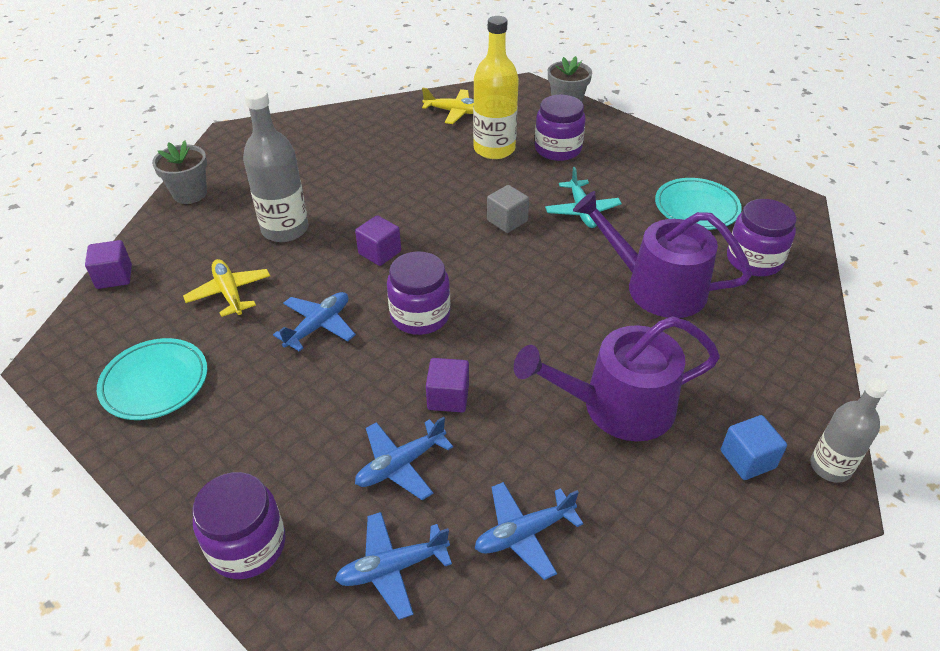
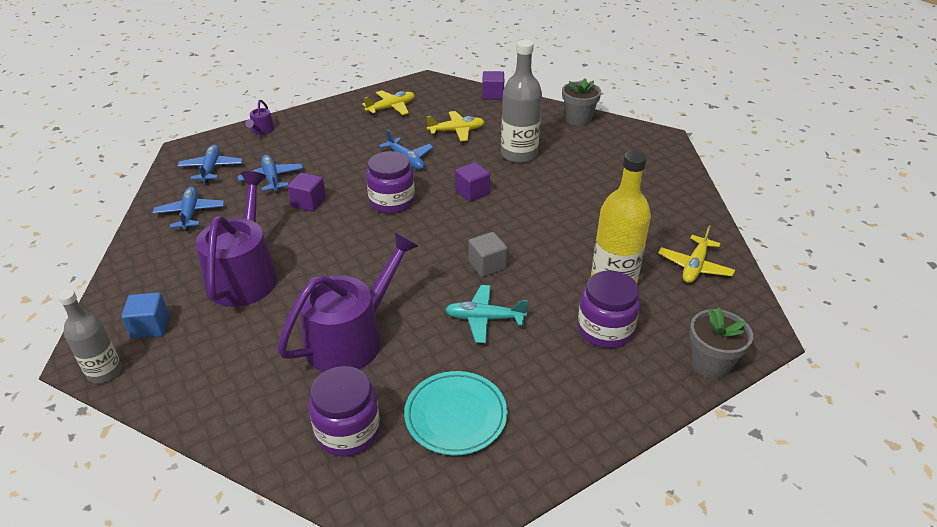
camera: 105 degrees right, 5 degrees down
turquoise plate [97,338,208,420] -> yellow plane [362,90,414,115]
purple jar [192,472,286,579] -> purple watering can [245,100,275,135]

